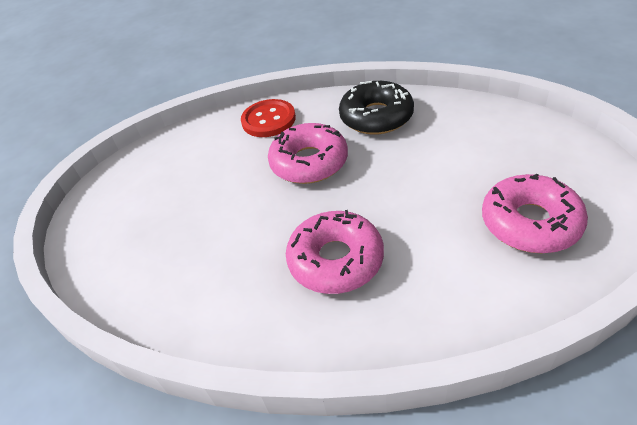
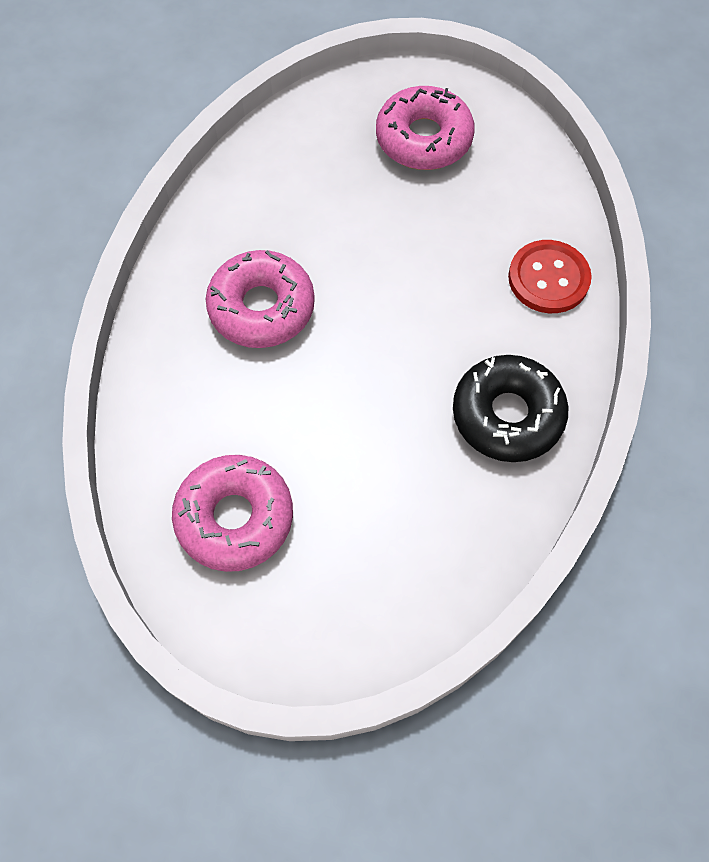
camera: 95 degrees right, 20 degrees up
pink donut [268,123,348,184] -> pink donut moved to [376,86,475,170]

